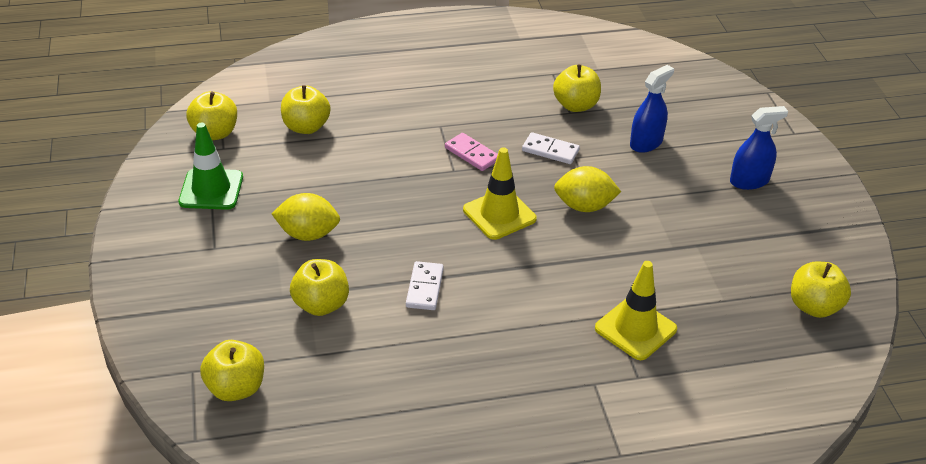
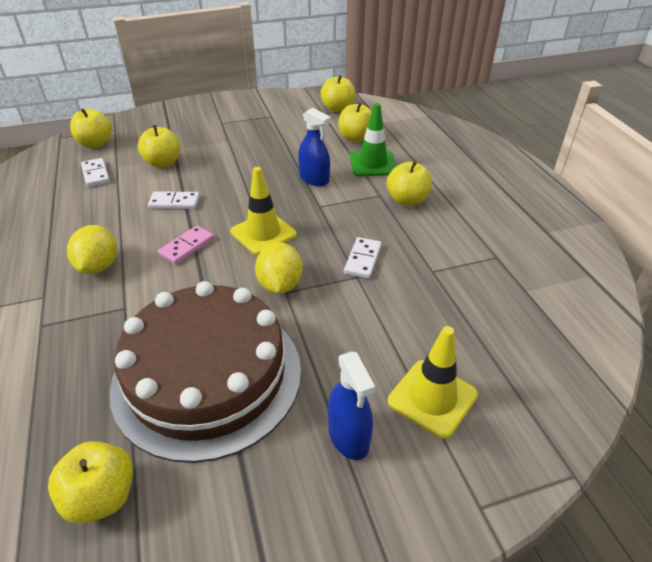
camera: 85 degrees right, 0 degrees up
green traffic cone [179,123,243,210] -> green traffic cone moved to [350,103,396,177]
yellow lemon [272,193,340,241] -> yellow lemon moved to [67,225,117,274]
pink domino [445,133,498,171] -> pink domino moved to [158,226,214,264]
yellow apple [553,64,601,112] -> yellow apple moved to [387,161,432,206]
yellow traffic cone [595,261,677,360] -> yellow traffic cone moved to [388,326,478,439]
blue spray bottle [630,65,674,153] -> blue spray bottle moved to [298,108,331,186]
none -> white domino [81,158,110,187]
none -> brown cake [109,281,301,463]

